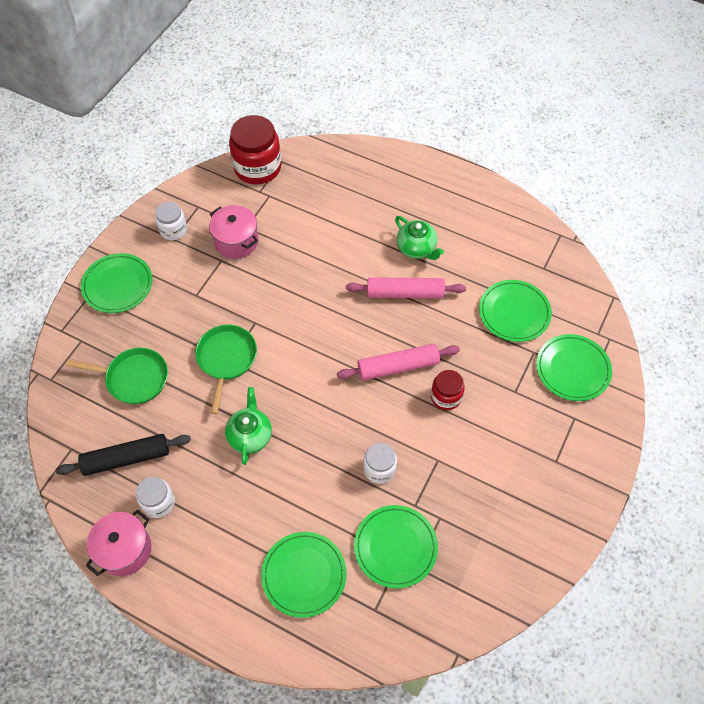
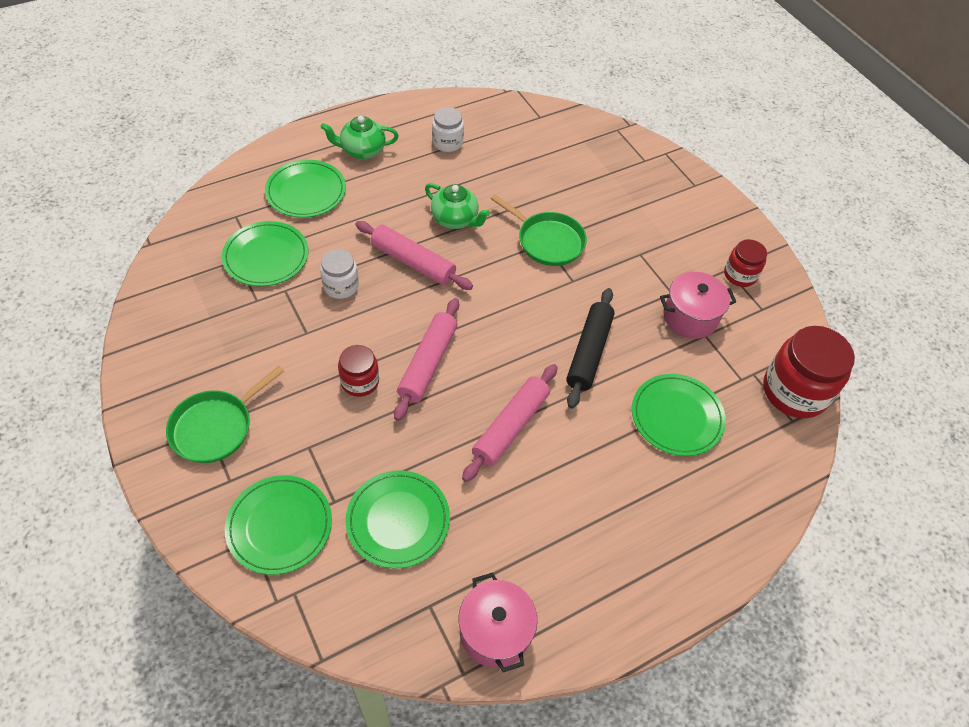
camera: 120 degrees right, 5 degrees down
black rolling pin [56,434,191,476] -> black rolling pin moved to [566,288,615,408]
green pan [66,348,168,404] -> green pan moved to [166,366,284,463]
green plate [81,253,152,313] -> green plate moved to [632,374,726,456]
pink pot [86,510,152,576] -> pink pot moved to [459,572,538,672]
white jar [155,202,187,240] -> red jar [724,239,767,287]
green teapot [395,216,444,260] -> green teapot moved to [320,116,399,159]
none -> pink rolling pin [355,221,473,290]

